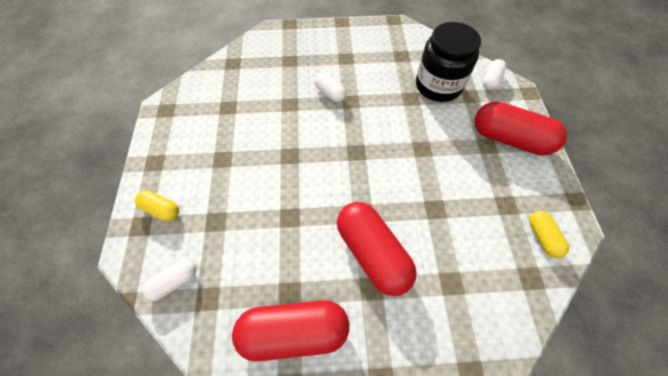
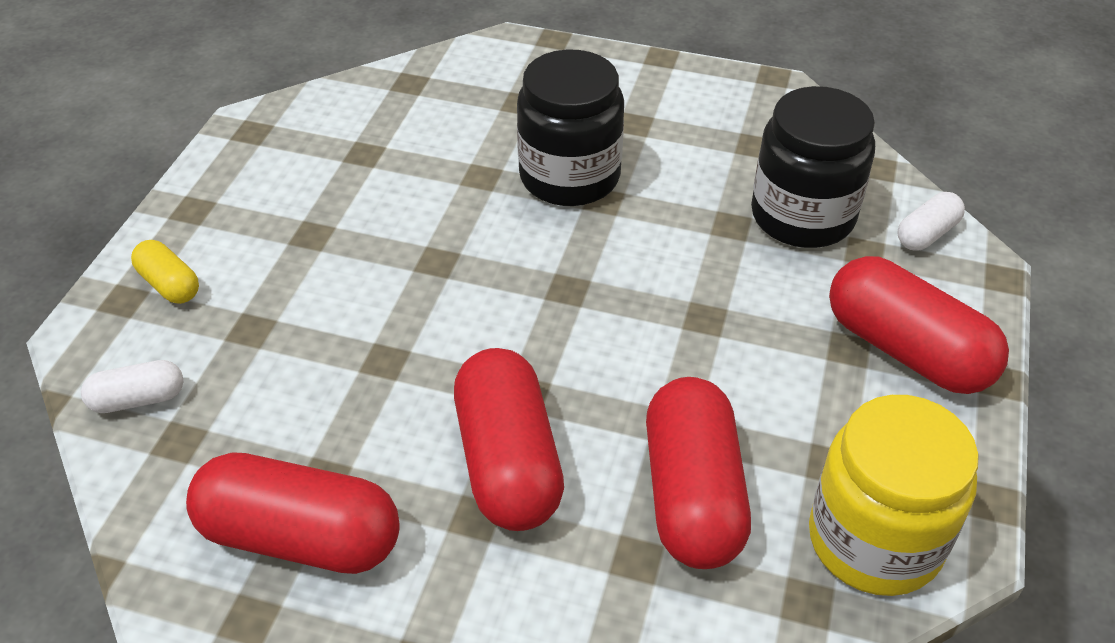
camera: 20 degrees right, 15 degrees down
white capsule [314,73,346,103] -> black jar [517,49,624,206]
yellow capsule [529,211,569,258] -> yellow jar [809,395,979,596]
none -> red capsule [646,377,751,569]

